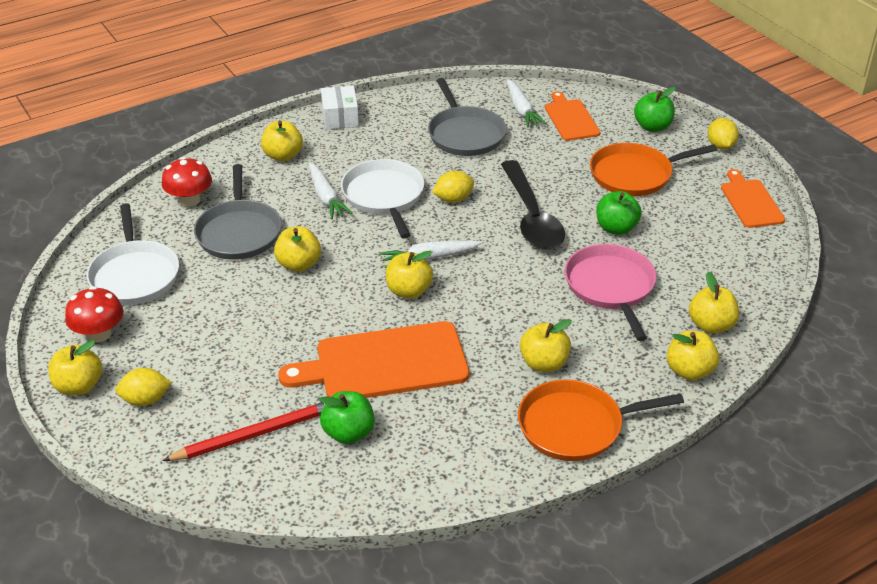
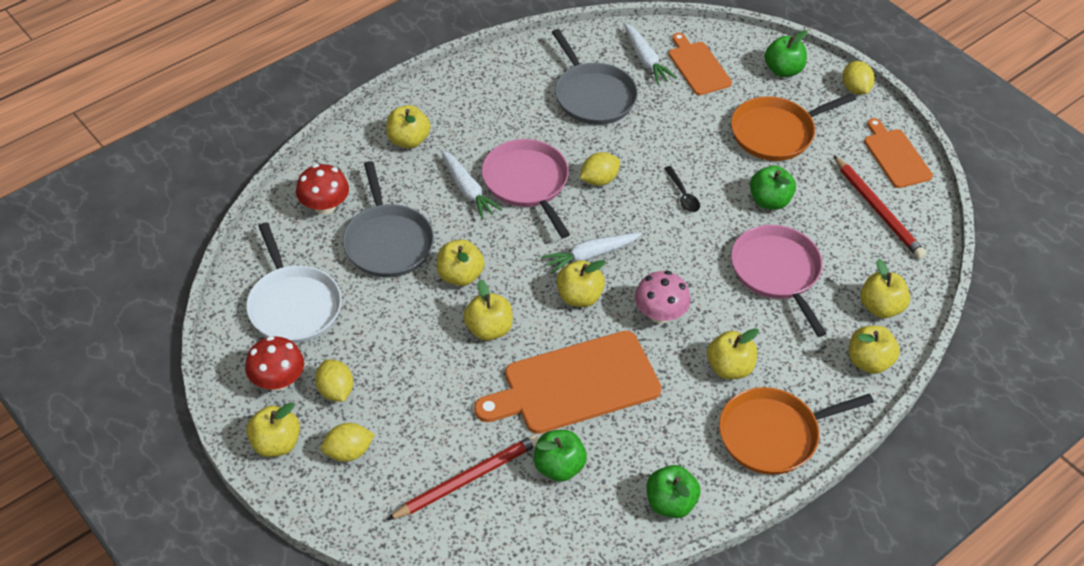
camera: 10 degrees left, 10 degrees up
white box [321,86,359,130] -> none
white pan [341,159,424,239] -> pink pan [482,139,570,238]
black spoon [501,160,565,249] -> black spoon [664,166,700,212], size x0.42
none -> yellow lemon [315,359,353,402]
none -> yellow apple [463,280,513,341]
none -> pink mushroom [635,271,690,324]
none -> green apple [647,465,701,518]
none -> red pencil [833,155,926,259]

